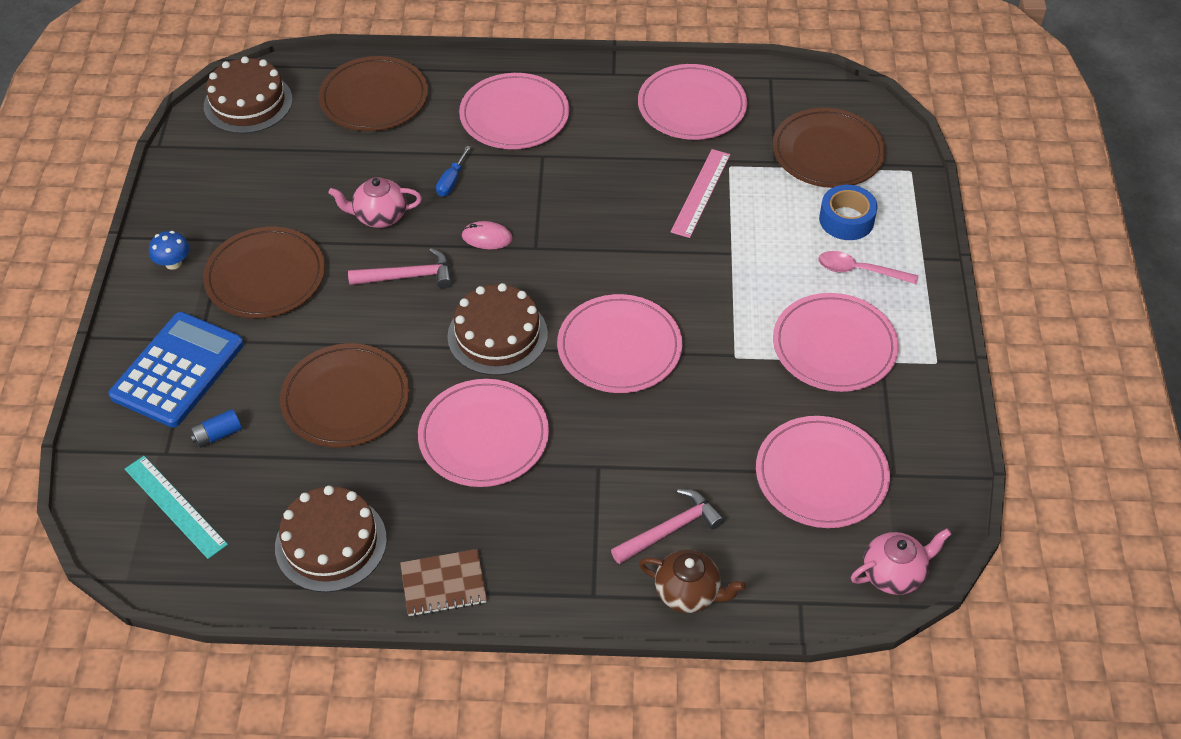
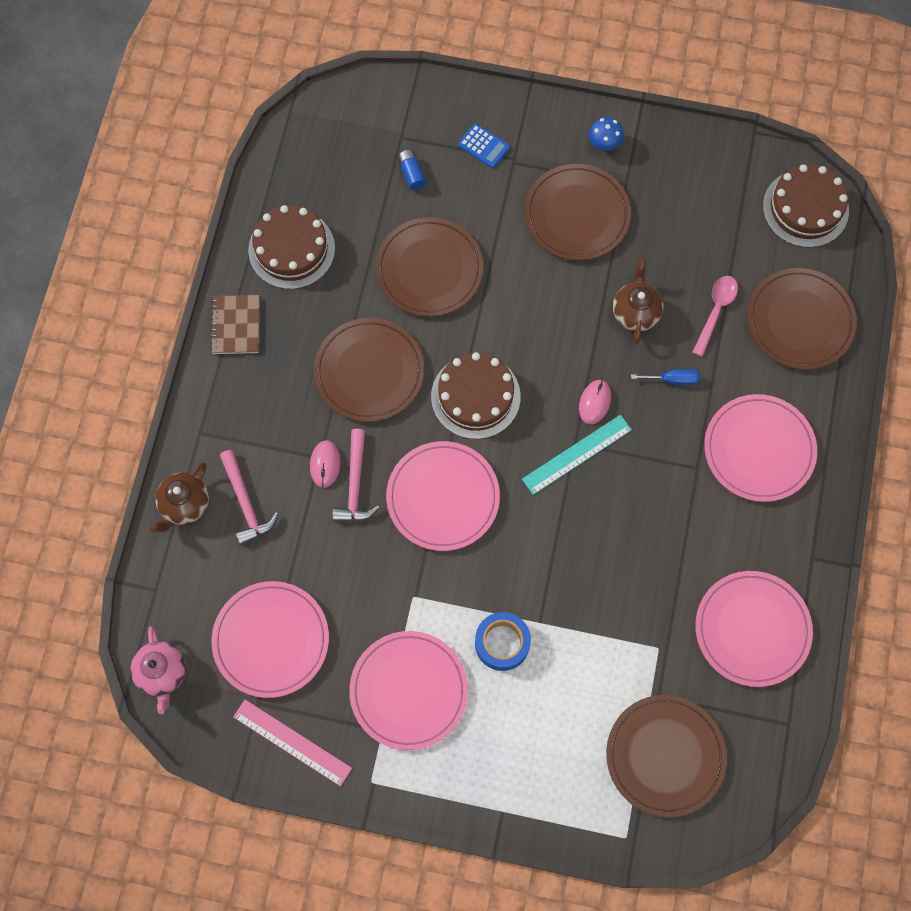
camera: 100 degrees right, 20 degrees up
blue calculator [108,312,244,428] -> blue calculator [458,123,510,168], size x0.45
turquoise ruler [125,456,228,559] -> turquoise ruler moved to [522,415,632,495]
pink teapot [329,177,422,228] -> brown teapot [613,258,664,344]
pink hammer [348,248,452,289] -> pink hammer moved to [332,429,380,522]
pink plate [418,379,549,487] -> brown plate [314,318,424,422]
blue screwdriver [436,146,471,197] -> blue screwdriver turned 150 degrees clockwise [631,369,700,385]
pink ruler [671,149,730,238] -> pink ruler moved to [233,700,352,786]
pink spoon [818,251,918,284] -> pink spoon moved to [692,276,738,357]
blue tape [819,185,878,240] -> blue tape moved to [475,612,531,671]
none -> pink mouse [310,440,341,488]

